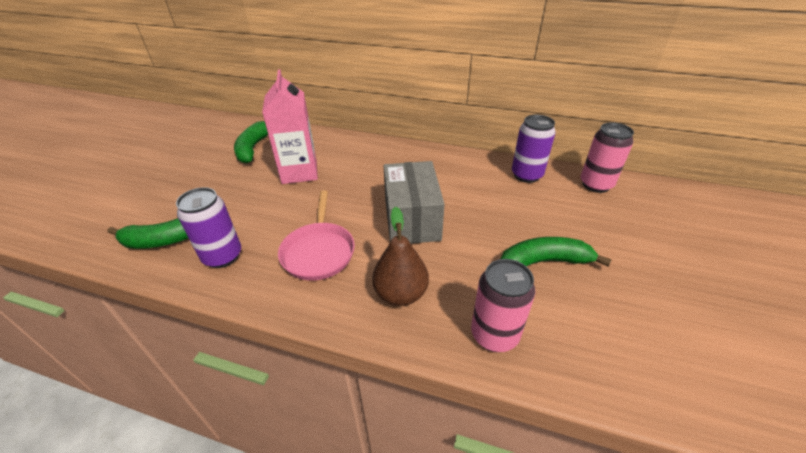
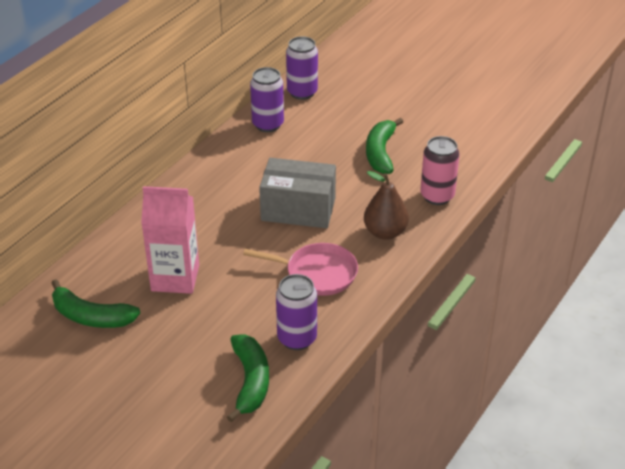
camera: 75 degrees left, 0 degrees up
pink can [581,122,634,193] -> purple can [286,36,318,100]

